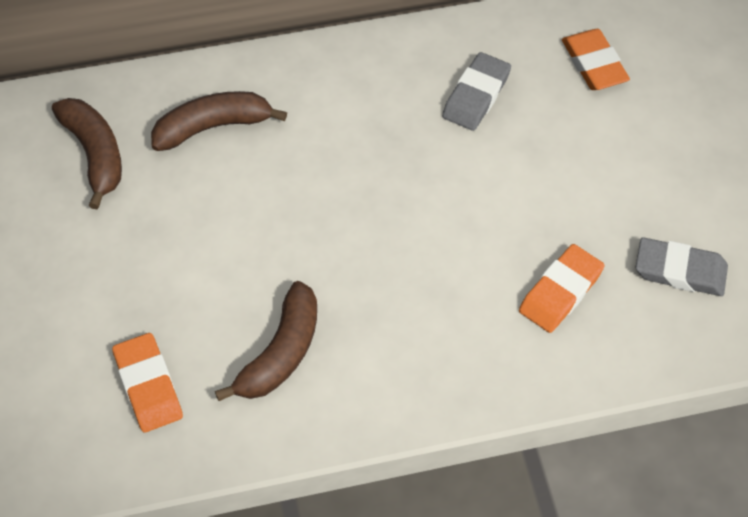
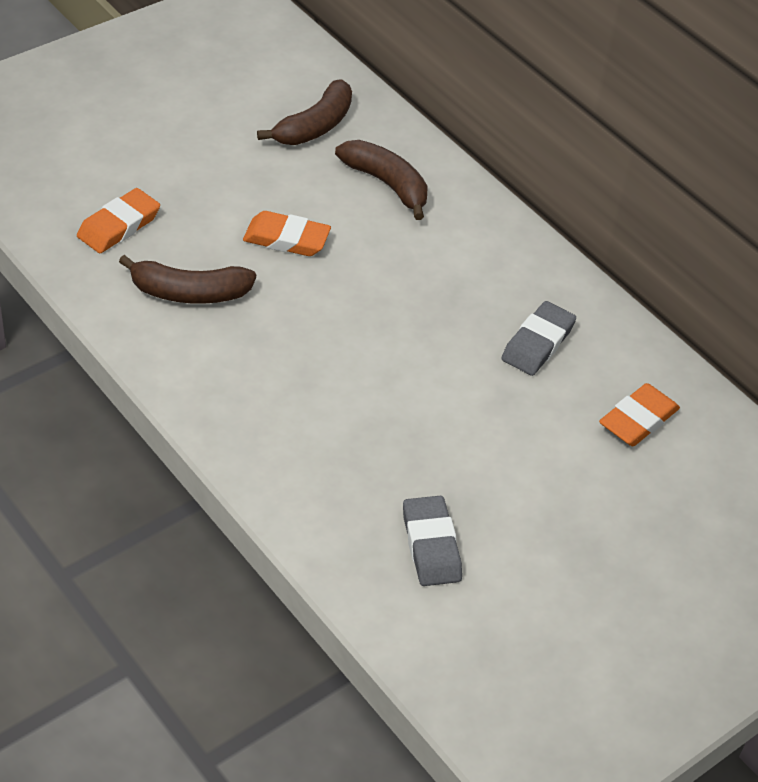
camera: 60 degrees right, 10 degrees down
grey eraser [442,52,511,131] -> grey eraser turned 60 degrees counterclockwise [501,301,576,376]
orange eraser [519,244,605,333] -> orange eraser moved to [243,211,331,256]

